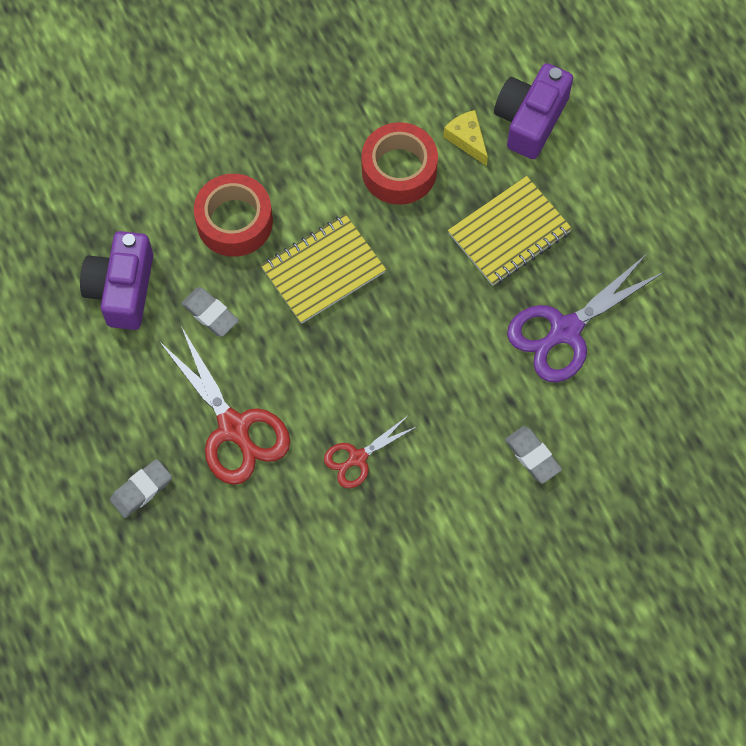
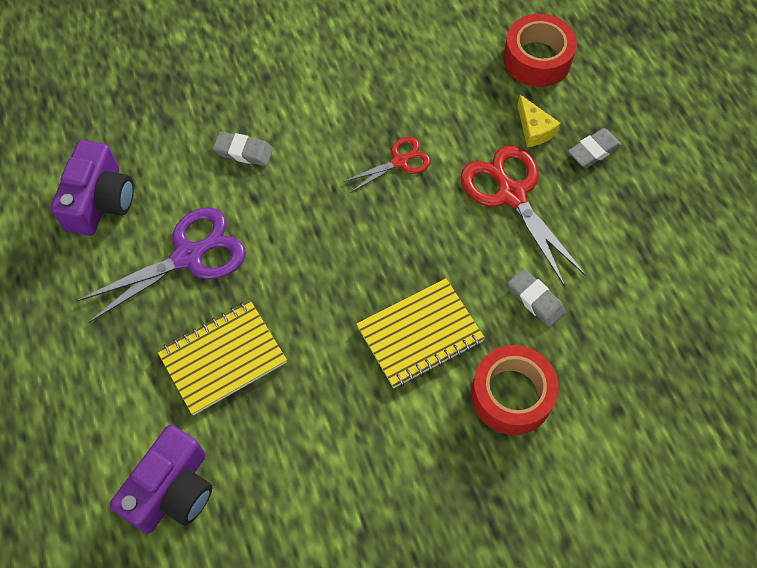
camera: 175 degrees left, 5 degrees down
purple camera [80,231,153,330] -> purple camera moved to [51,140,134,236]
red tape [361,122,438,205] -> red tape moved to [503,14,577,87]
yellow cheese [443,110,488,166] -> yellow cheese moved to [517,95,560,147]
grey eraser [505,426,562,484] -> grey eraser turned 45 degrees counterclockwise [213,131,273,166]

